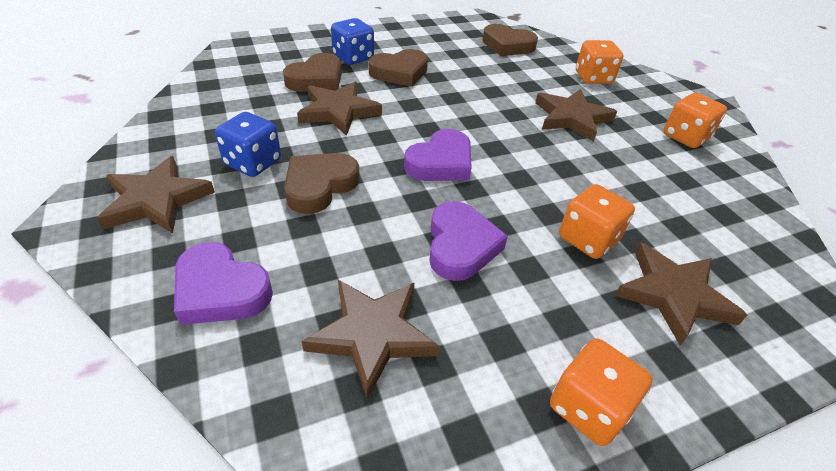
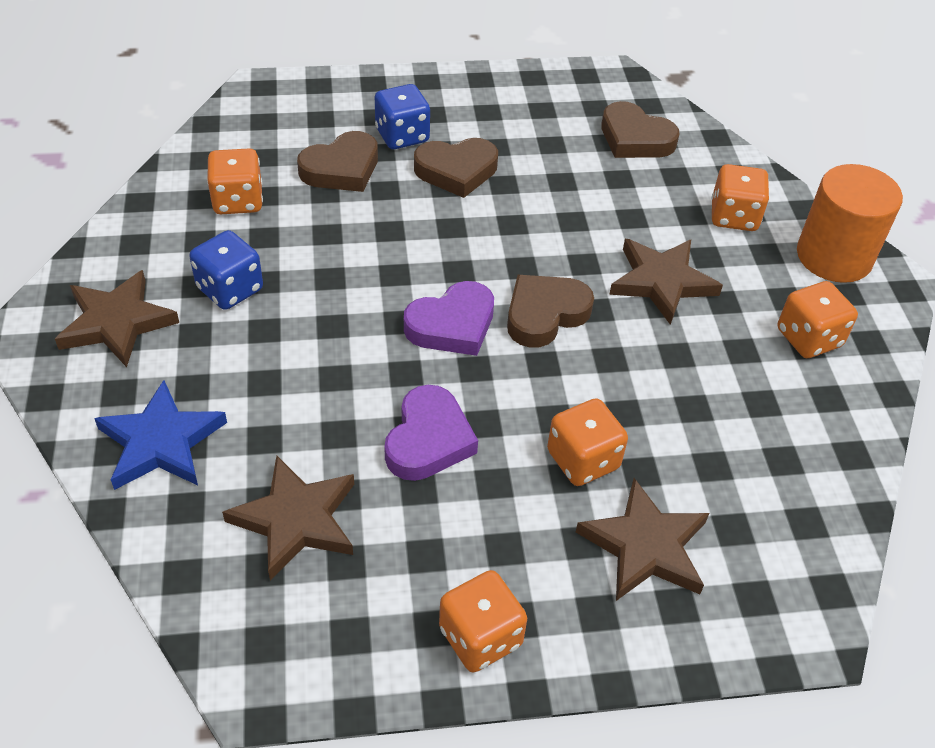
camera: 15 degrees right, 5 degrees up
purple heart [174,242,273,325] -> blue star [94,380,227,490]
brown heart [284,153,360,214] -> brown heart moved to [507,275,594,348]
brown star [297,82,382,136] -> none
none -> orange dice [207,148,263,214]
none -> orange cylinder [797,164,903,283]

